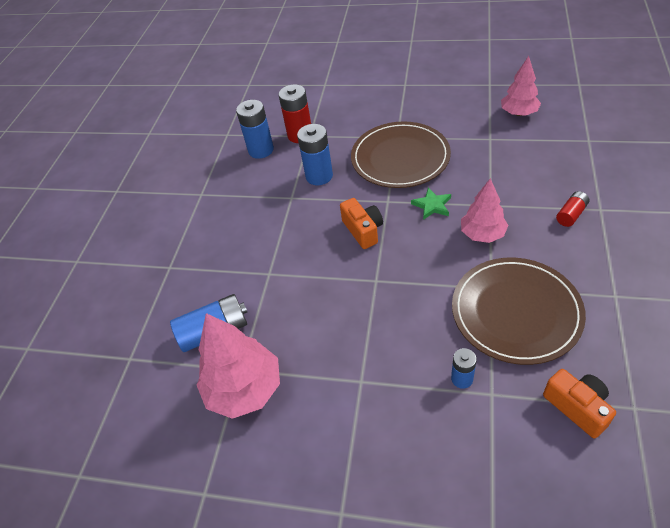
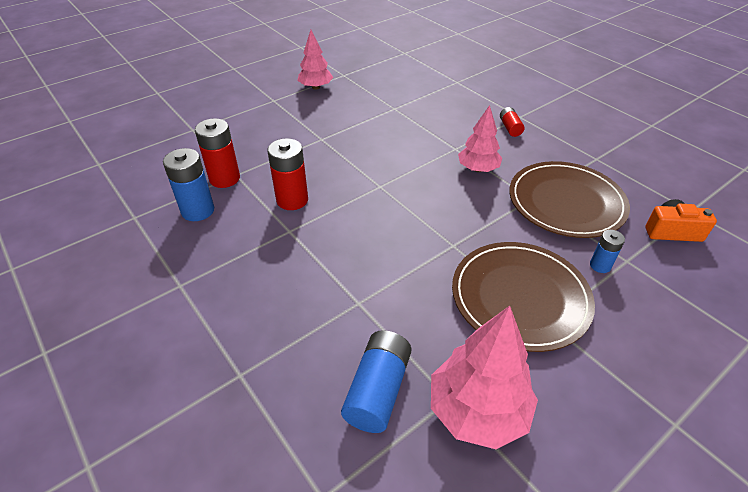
camera: 55 degrees left, 5 degrees down
blue battery [297,124,333,185] -> red battery [267,138,308,210]
orange camera [340,198,383,249] -> none
brown plate [351,122,451,188] -> brown plate moved to [452,242,595,352]
green star [411,187,451,220] -> none
pink tree [501,56,541,116] -> pink tree moved to [297,30,333,90]

